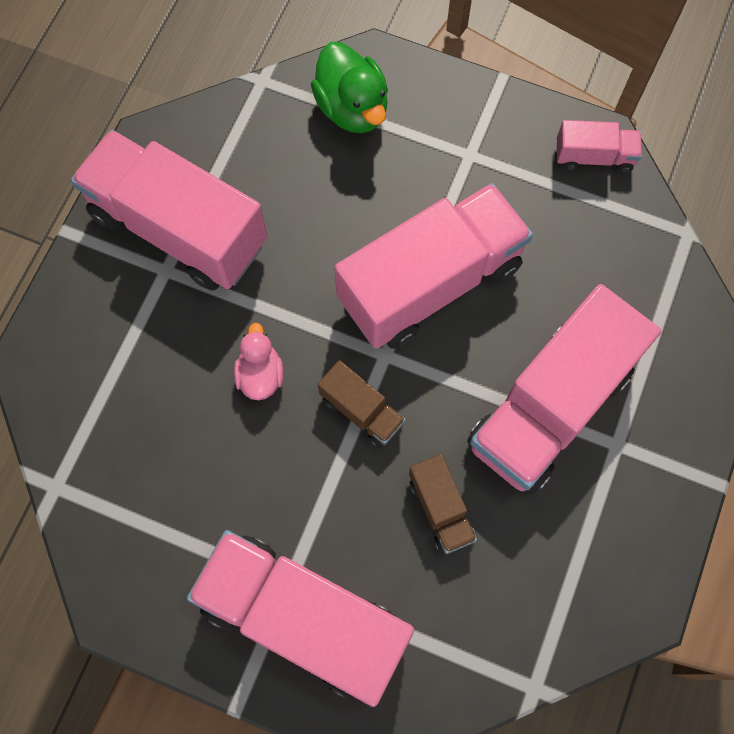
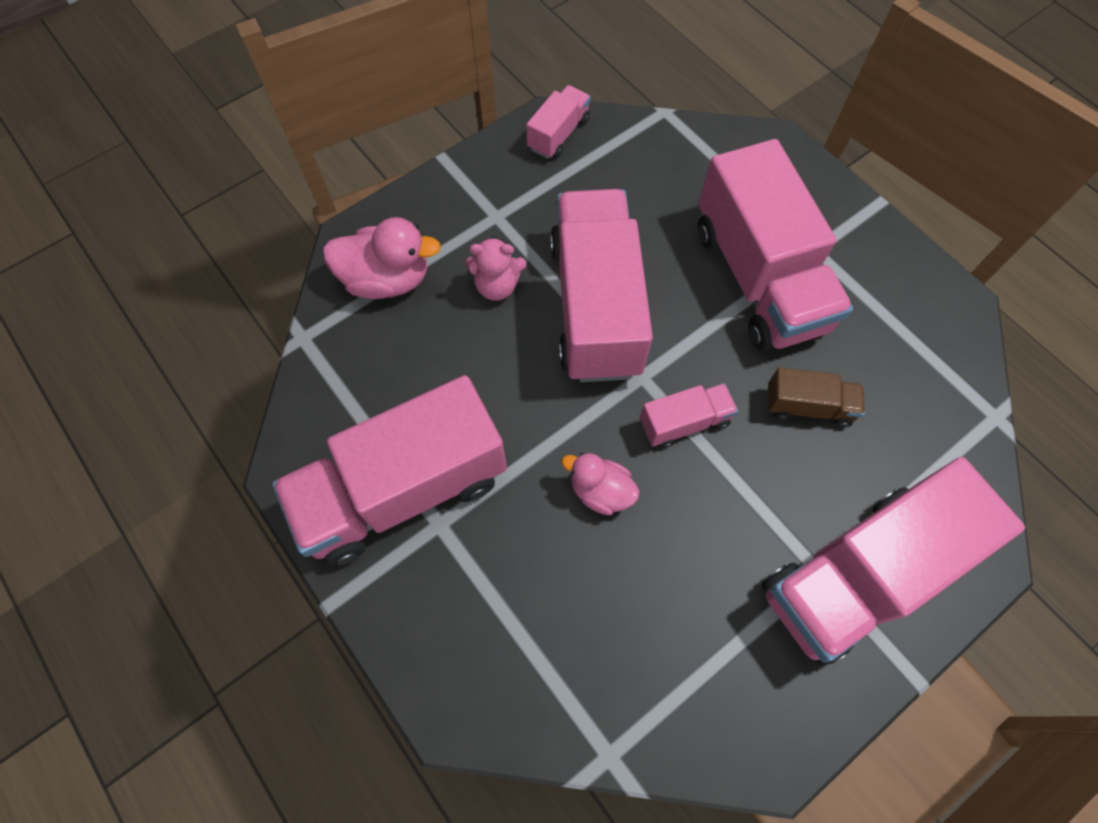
camera: 60 degrees left, 5 degrees down
green duck [311,42,388,133] -> pink duck [323,217,441,299]
brown truck [318,360,406,448] -> pink truck [640,383,738,449]
none -> pink teddy bear [465,236,526,301]

